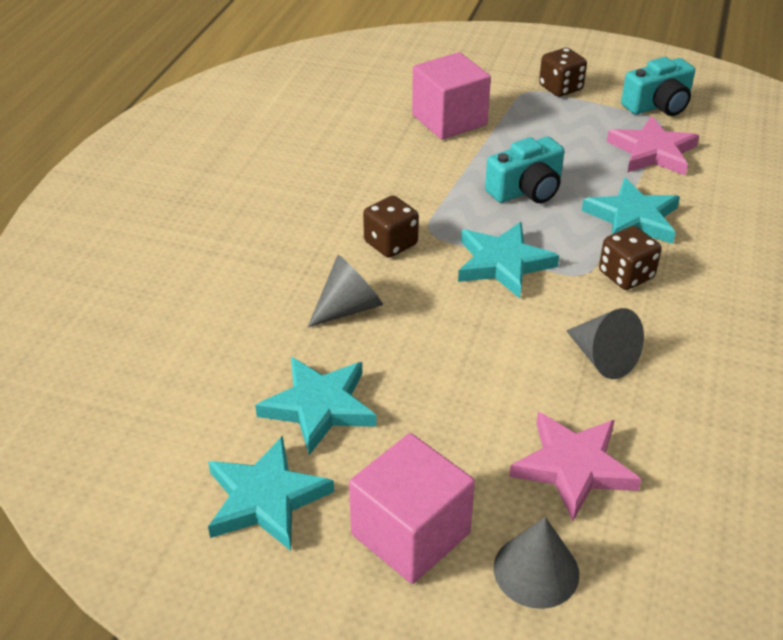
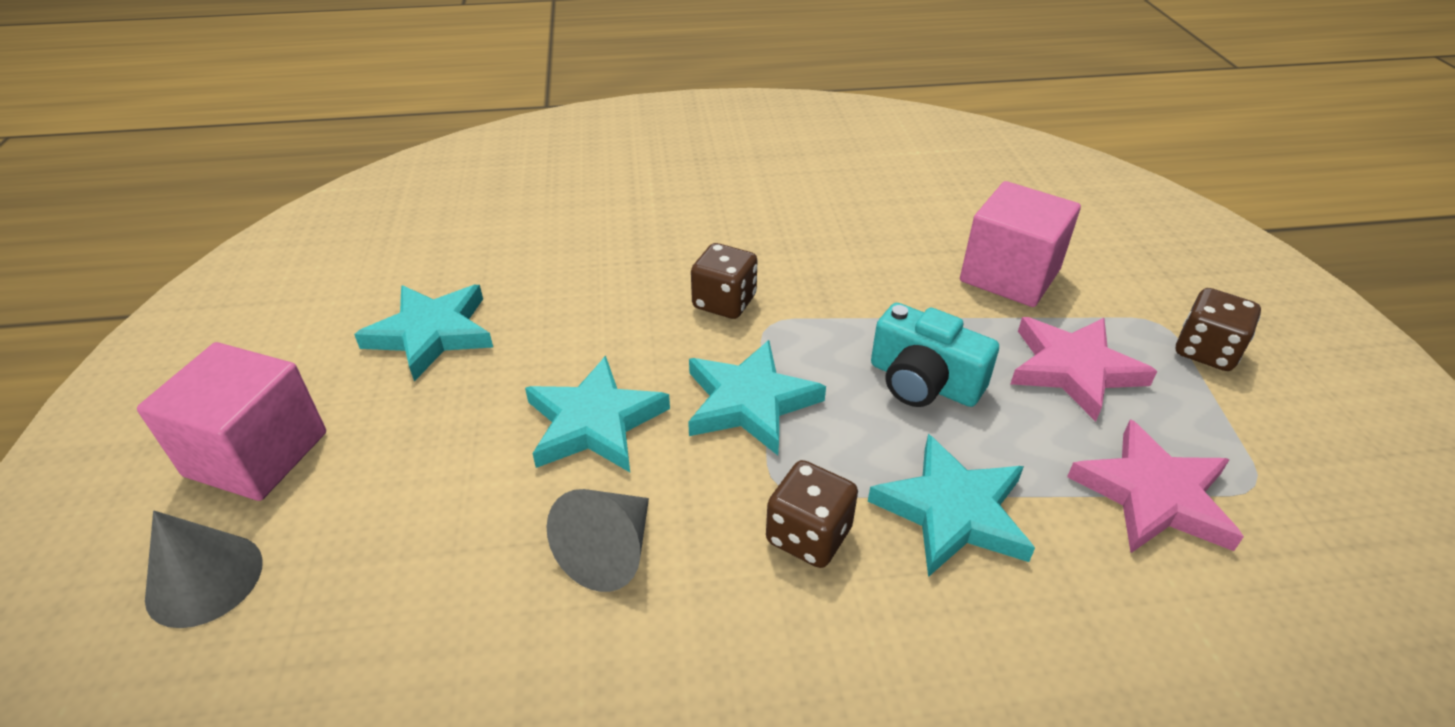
camera: 65 degrees right, 0 degrees up
turquoise star [208,436,334,551] -> turquoise star moved to [525,356,670,472]
grey cone [308,255,383,327] -> none
pink star [509,412,641,521] -> pink star moved to [1011,317,1157,422]
turquoise camera [621,57,695,116] -> none

